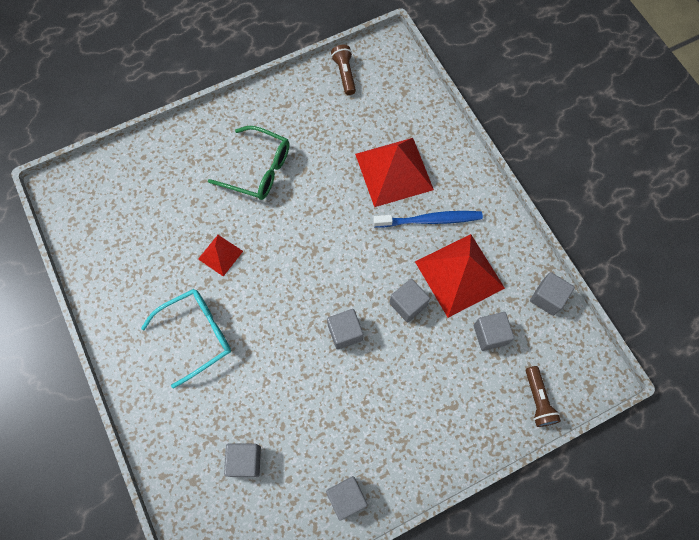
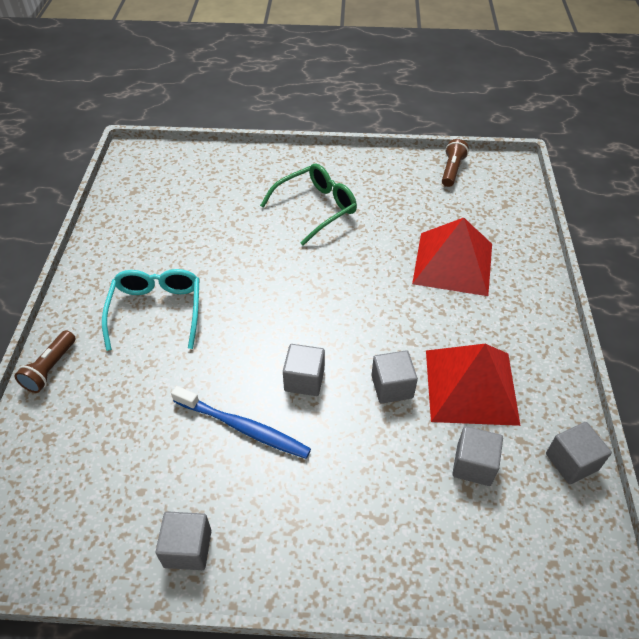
camera: 30 degrees right, 20 degrees down
turquoise glasses [141,289,231,389] -> turquoise glasses turned 90 degrees counterclockwise [102,269,199,351]
red pyramid [198,235,243,276] -> none
green glasses [208,126,290,200] -> green glasses turned 90 degrees counterclockwise [260,163,357,246]
grey cube [224,443,261,477] -> none
blue toothbrush [373,211,483,227] -> blue toothbrush moved to [171,386,311,459]
brown flashlight [526,366,561,427] -> brown flashlight moved to [14,330,76,393]

